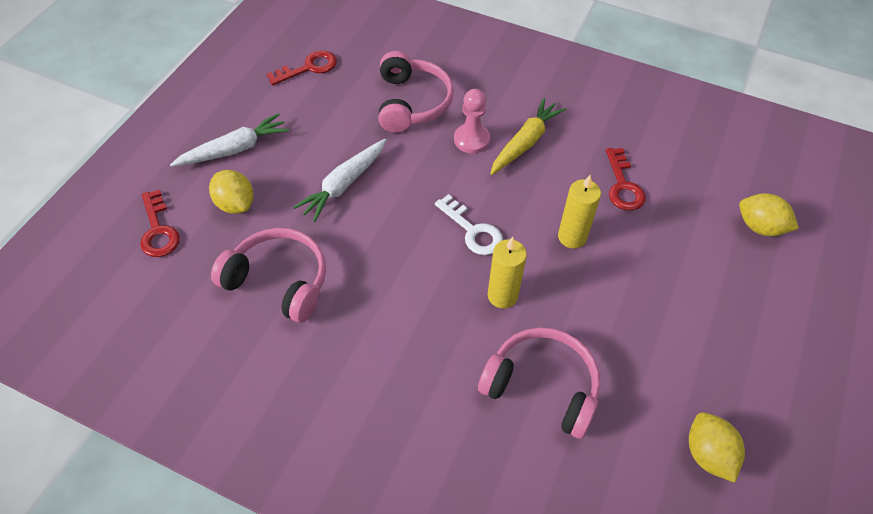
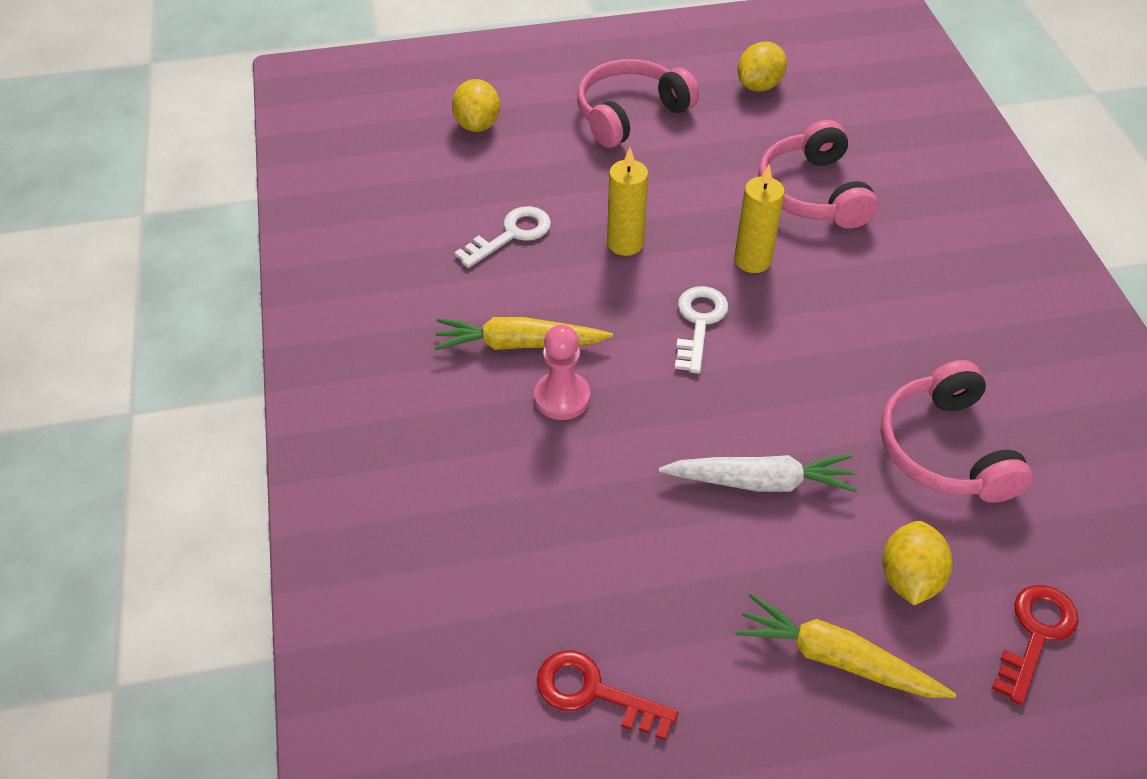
camera: 125 degrees left, 5 degrees down
white carrot [170,113,289,167] -> yellow carrot [735,593,956,698]
pink headphones [379,51,454,133] -> pink headphones moved to [577,59,699,148]
red key [606,148,646,211] -> white key [455,206,551,268]

